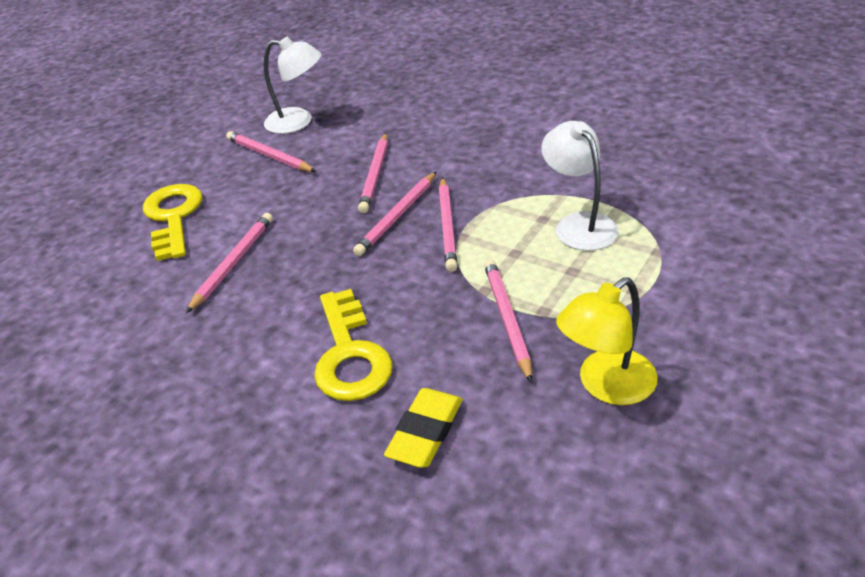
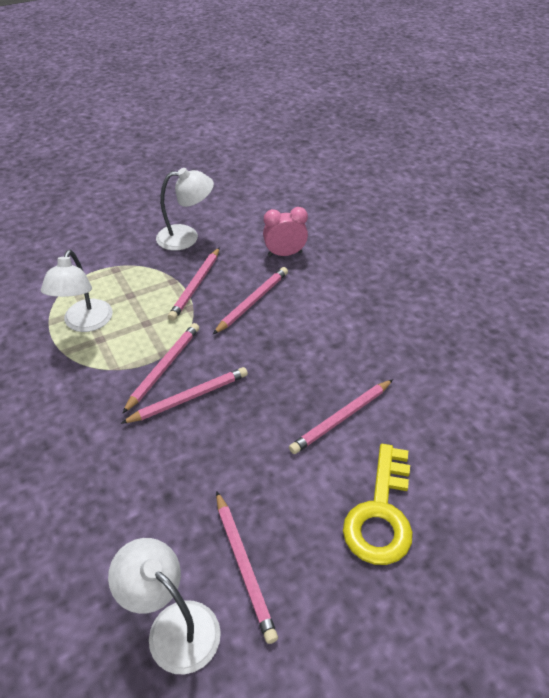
camera: 155 degrees left, 5 degrees up
yellow key [314,289,392,401] -> none
pink pencil [358,133,388,213] -> pink pencil moved to [213,267,288,334]
yellow eraser [384,388,463,468] -> pink clock [263,207,308,257]
yellow lamp [556,277,658,405] -> white lamp [156,168,214,251]

